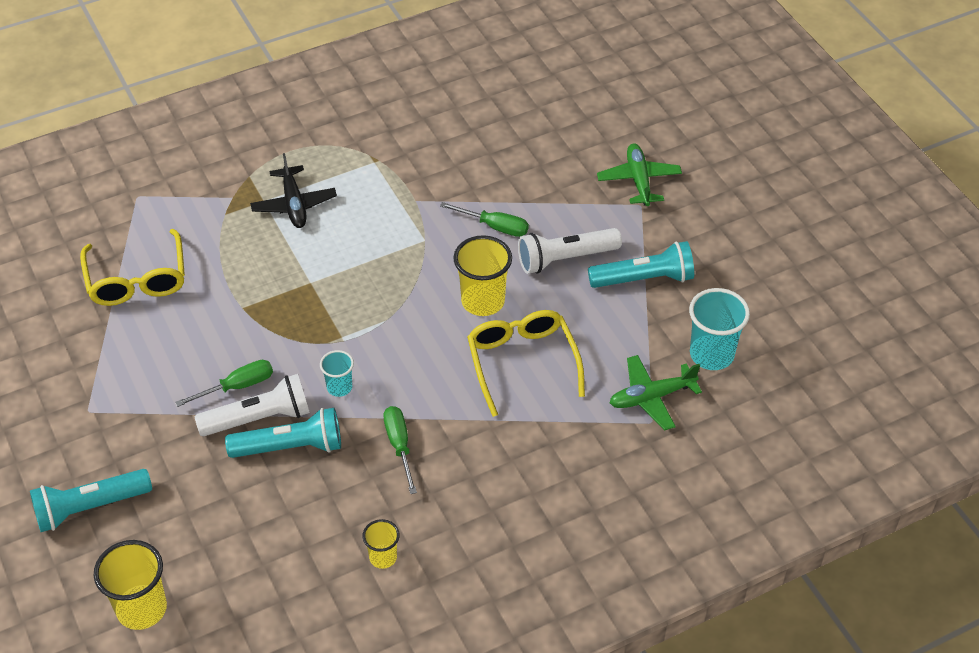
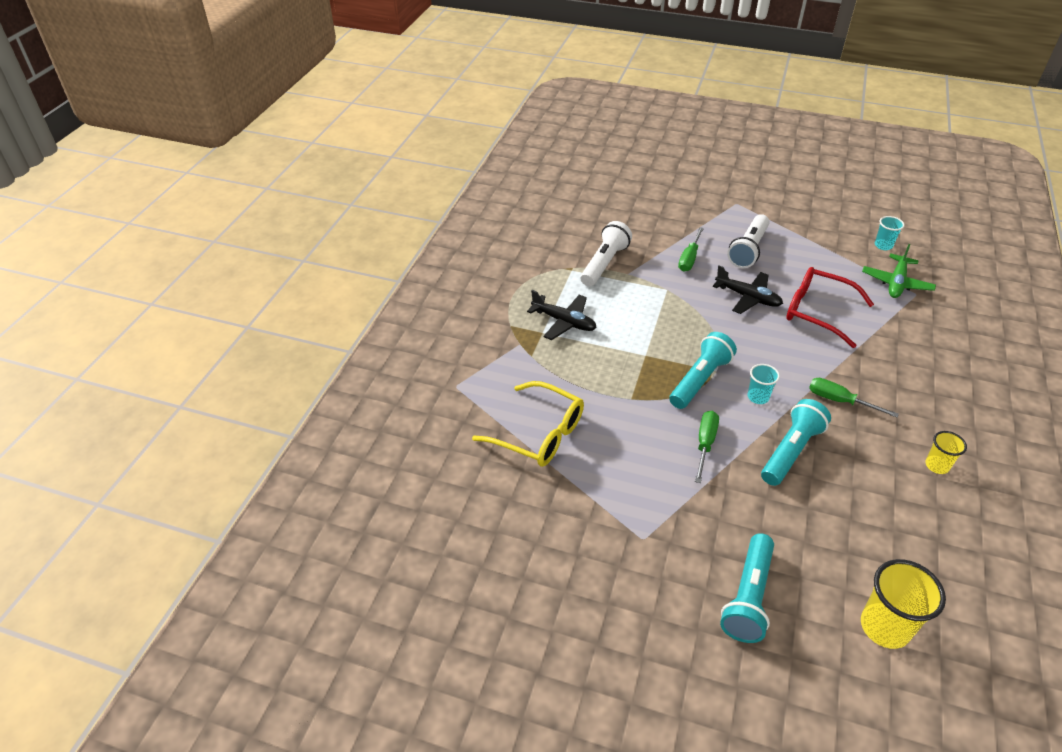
camera: 45 degrees left, 5 degrees down
white flashlight [195,374,310,436] -> white flashlight moved to [580,221,632,287]
green screwdriver [440,202,529,237] -> green screwdriver turned 135 degrees clockwise [678,227,704,272]
yellow cup [453,235,512,316] -> black plane [713,266,783,314]
yellow glasses [467,310,585,417] -> red glasses [786,267,874,348]
turquoise flashlight [588,241,694,288] -> turquoise flashlight moved to [669,332,737,409]
green plane [597,143,682,206] -> none
turquoise cup [689,288,750,370] -> turquoise cup [875,216,905,250], size x0.56

